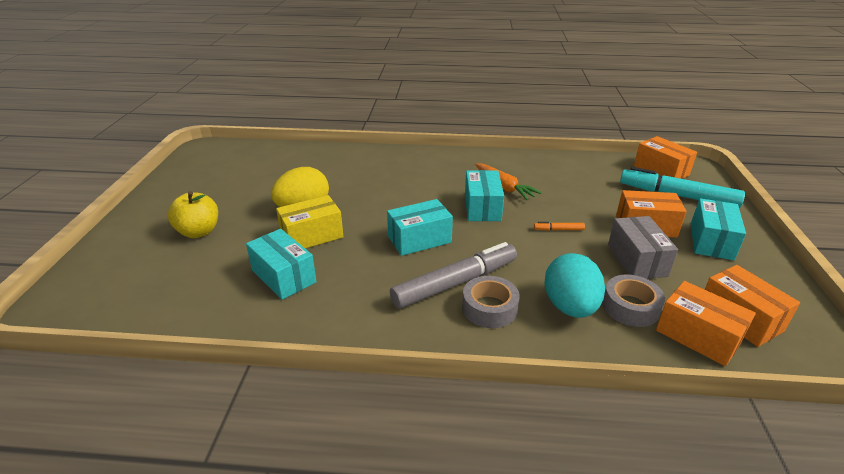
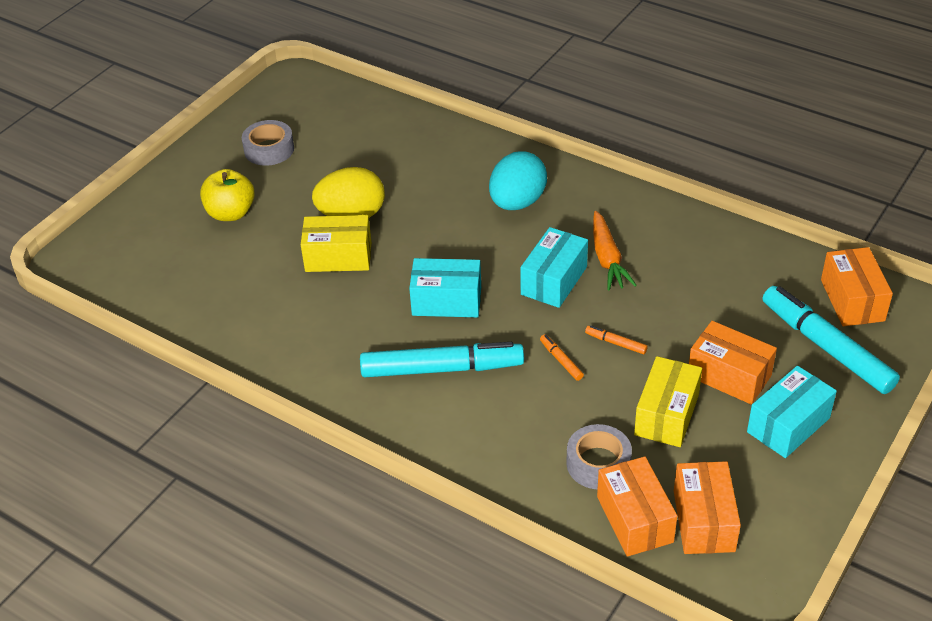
camera: 30 degrees right, 10 degrees up
turquoise box [246,229,317,300] -> none
grey marker [390,242,517,309] -> turquoise marker [360,342,524,377]
grey tape [462,276,520,328] -> grey tape moved to [242,120,294,166]
turquoise egg [544,253,605,318] -> turquoise egg moved to [489,151,547,210]
grey box [608,216,678,279] -> yellow box [634,356,702,447]
none -> orange marker [540,334,584,381]

